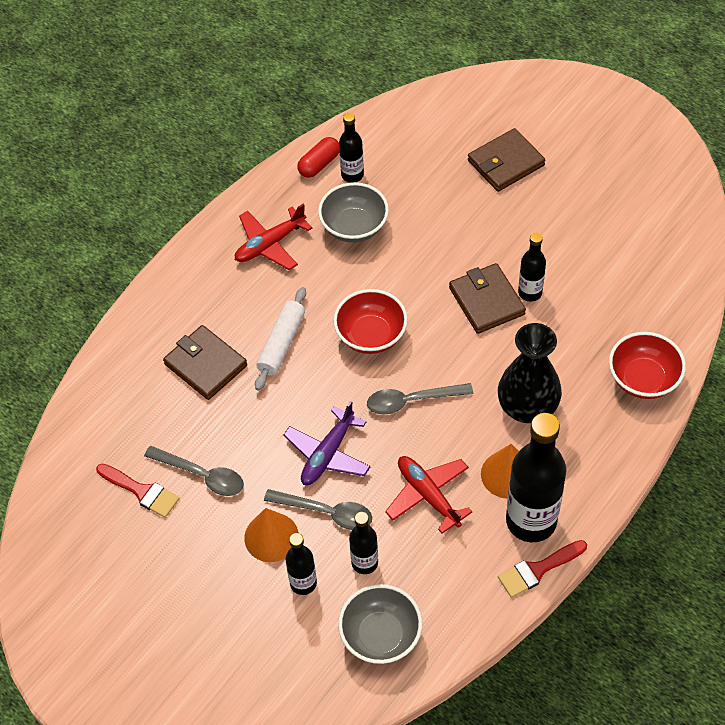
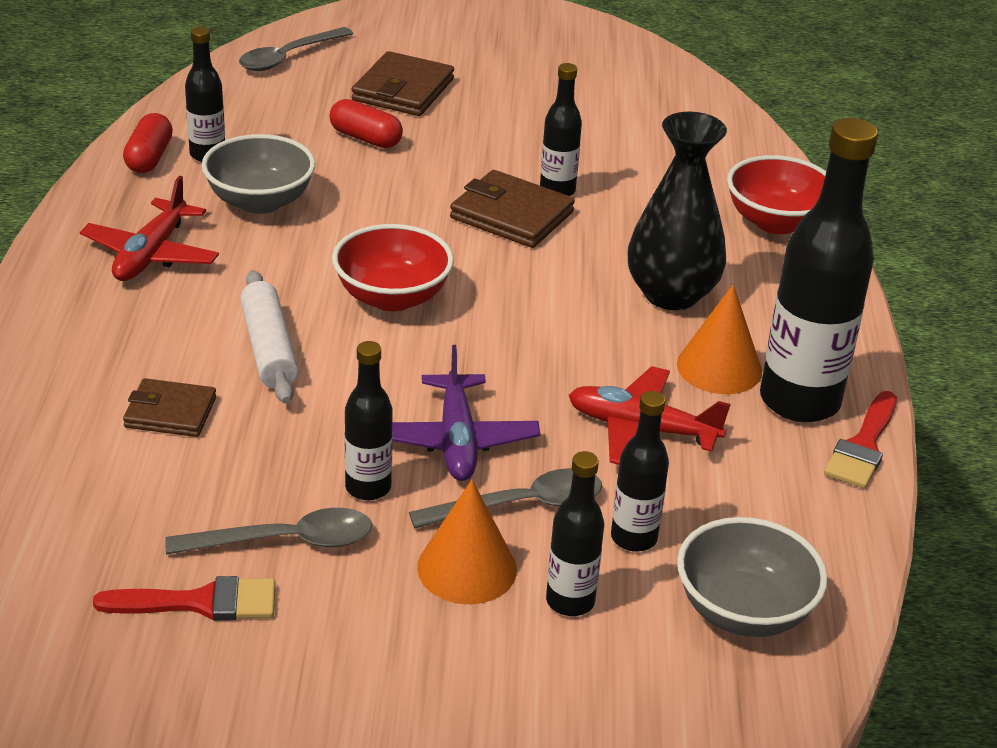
camera: 40 degrees left, 20 degrees down
brown wallet [163,325,247,400] -> brown wallet [123,378,216,437], size x0.66
grey spoon [367,383,473,415] -> grey spoon moved to [239,27,353,71]
none -> red capsule [329,99,403,148]
none -> black bottle [344,341,393,500]

